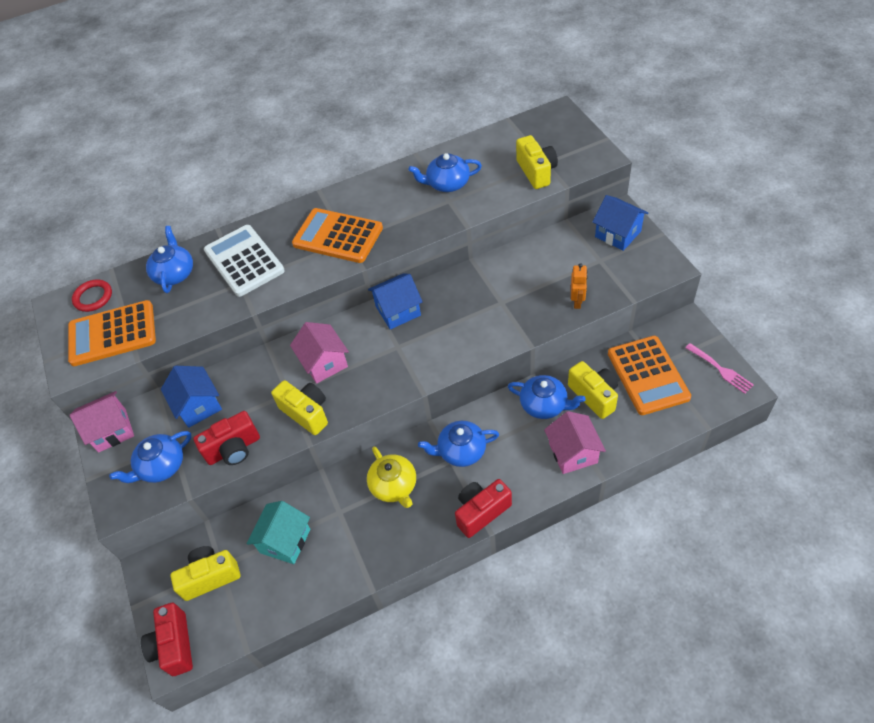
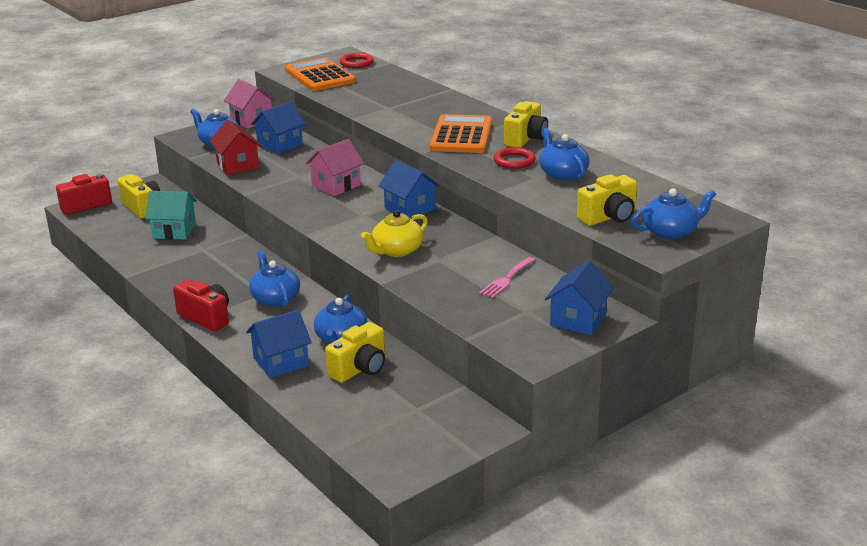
camera: 70 degrees right, 25 degrees down
blue teapot [146,226,193,293] -> blue teapot moved to [631,188,716,239]
red camera [193,411,260,465] -> red house [209,119,262,175]
white calculator [204,225,285,297] -> none
yellow camera [271,380,328,435] -> yellow camera moved to [504,101,548,148]
yellow teapot [367,446,416,508] -> yellow teapot moved to [361,210,428,257]
pink house [544,411,606,474] -> blue house [246,310,312,378]
orange robot [571,263,588,309] -> none
orange calculator [608,336,691,415] -> none
pink fork [685,343,754,394] -> pink fork moved to [479,257,535,298]
none -> red ring [494,147,536,169]

